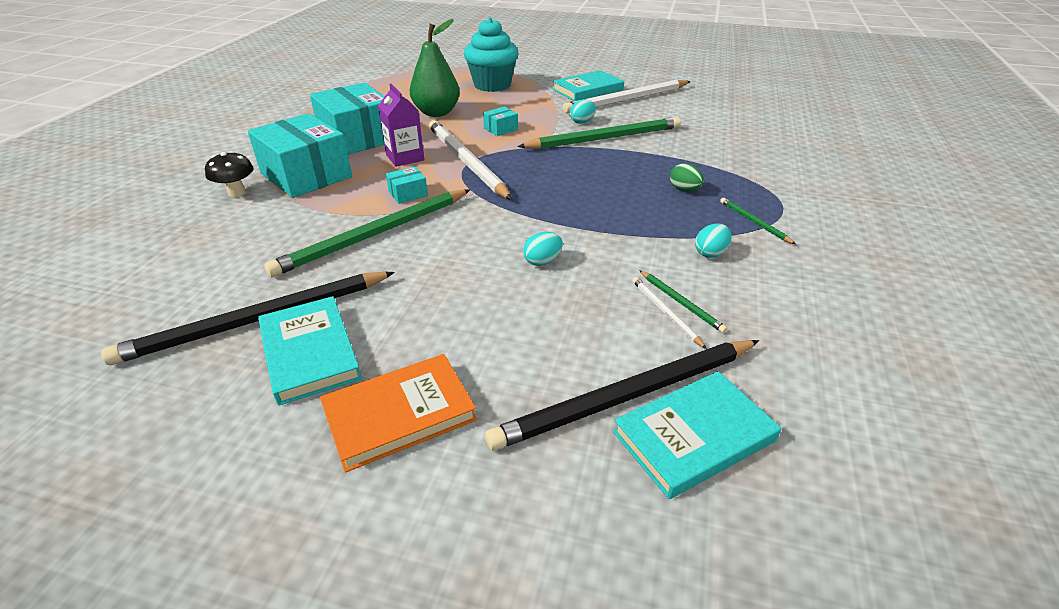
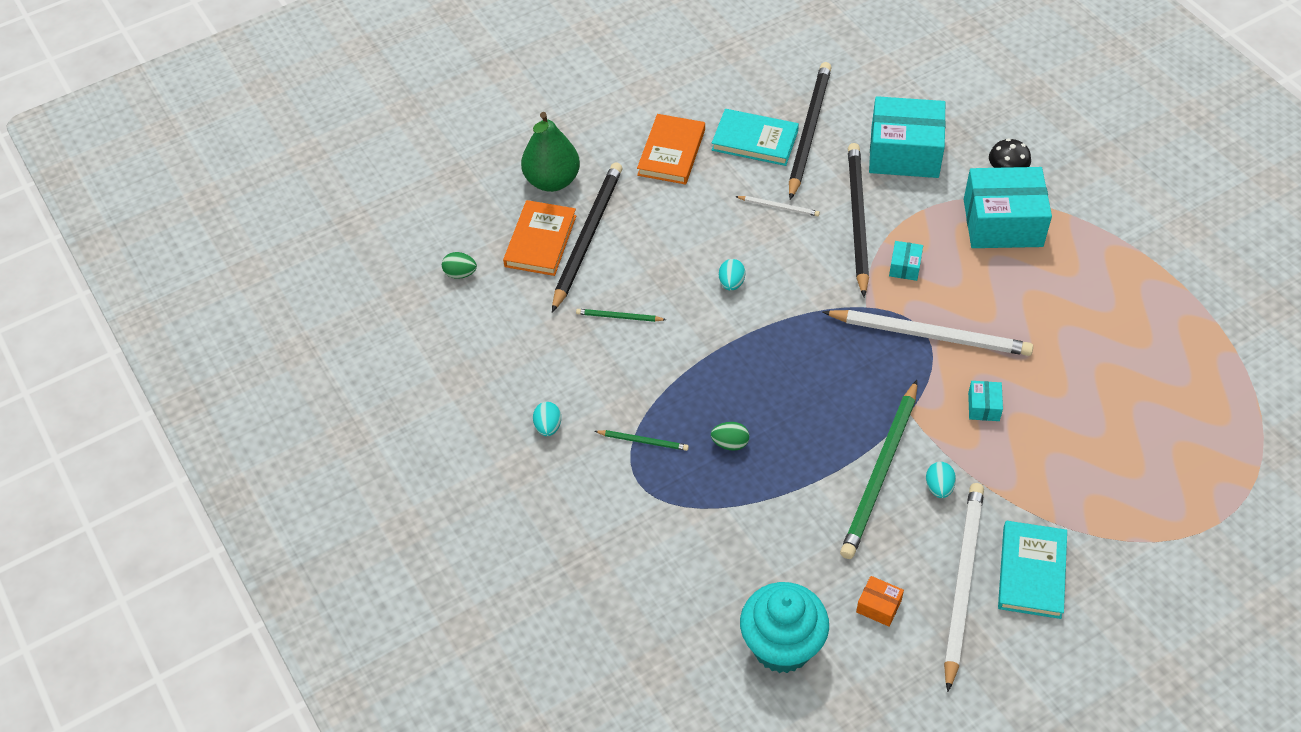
camera: 135 degrees right, 15 degrees up
green pencil [264,190,470,277] -> black pencil [848,143,869,297]
turquoise box [310,83,385,155] -> turquoise box moved to [869,96,946,178]
purple carton [378,84,424,167] -> none
green pear [410,19,460,117] -> green pear moved to [521,112,580,192]
turquoise cupcake [464,17,519,92] -> turquoise cupcake moved to [740,582,829,673]
turquoise book [613,371,781,499] -> orange book [503,200,576,276]
white pencil [632,277,707,349] -> white pencil moved to [735,196,820,216]
turquoise egg [695,224,731,258] -> turquoise egg moved to [533,402,561,436]
none -> green egg [442,252,477,279]
none -> orange box [856,576,904,626]

